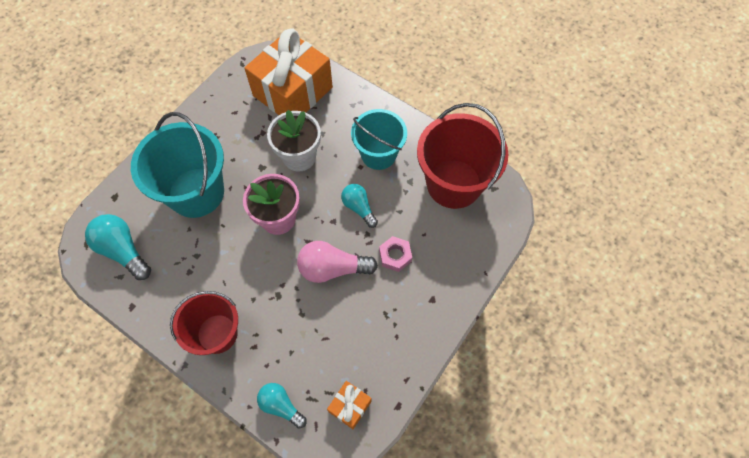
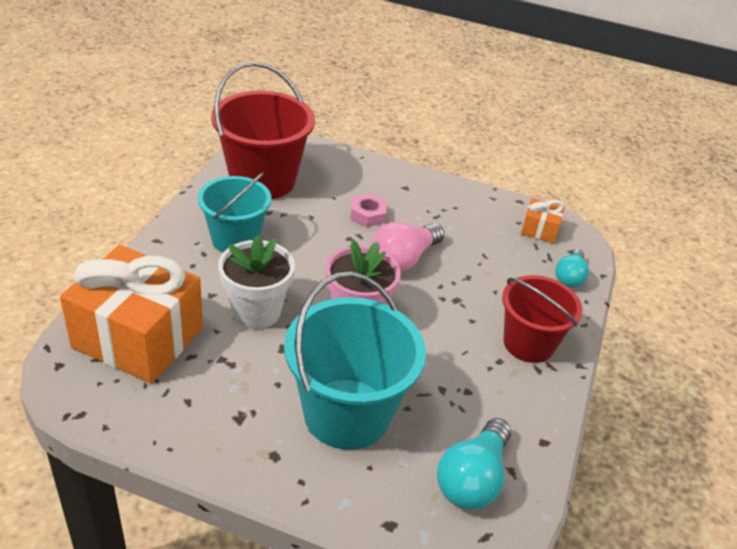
camera: 110 degrees left, 25 degrees down
pink light bulb [297,241,378,283] -> pink light bulb turned 60 degrees clockwise [371,222,444,272]
turquoise light bulb [341,184,378,228] -> none

